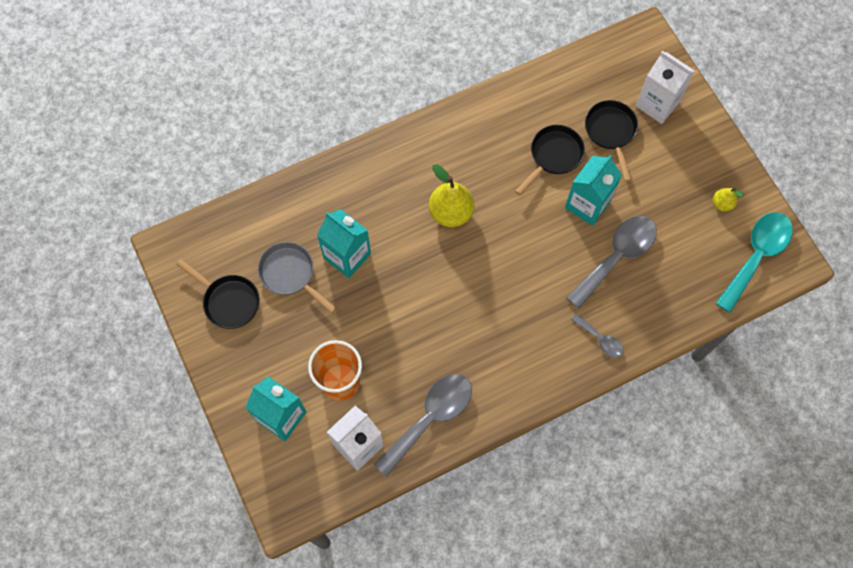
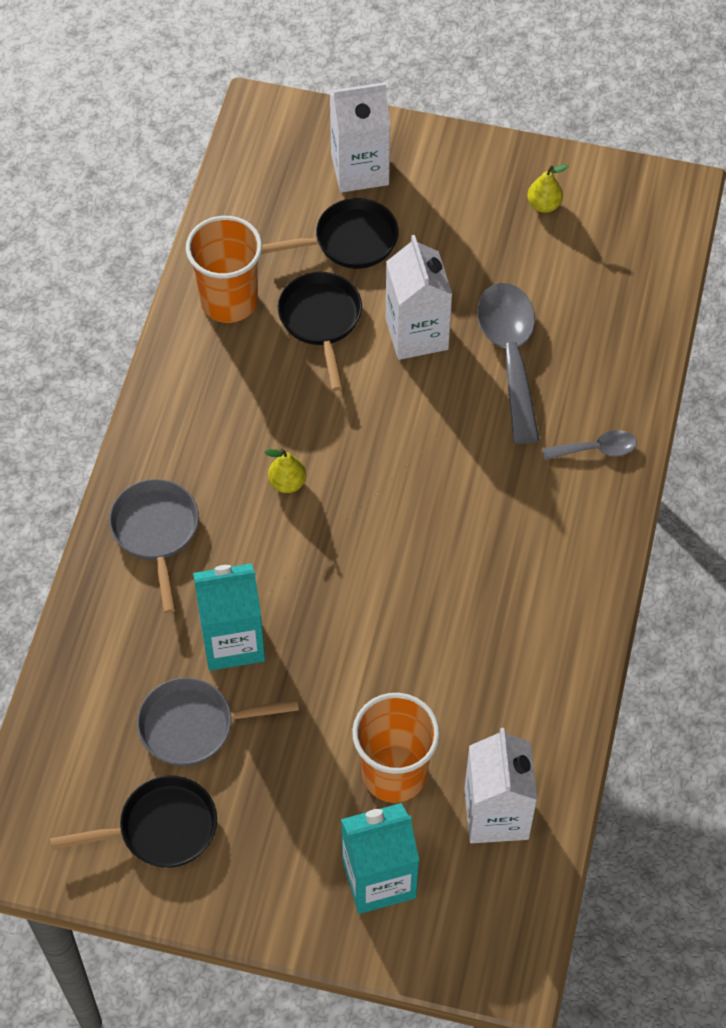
camera: 50 degrees left, 10 degrees down
grey spoon [374,374,472,477] -> none
yellow pear [429,164,474,227] -> yellow pear [265,449,306,493], size x0.53
turquoise carton [565,155,622,226] -> white carton [385,235,453,360]
black pan [585,100,638,182] -> black pan turned 135 degrees clockwise [261,198,399,269]
turquoise spoon [716,212,793,313] -> none
none -> grey pan [109,479,199,613]
none -> orange cup [186,216,262,323]

